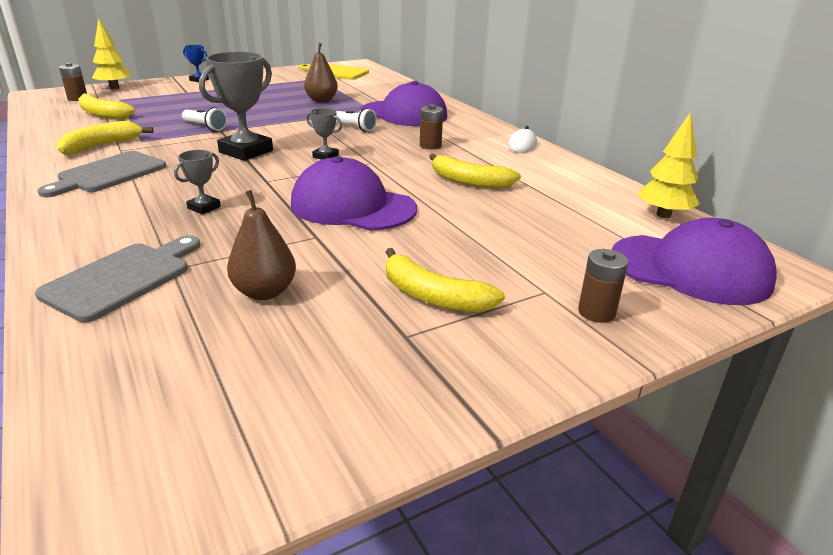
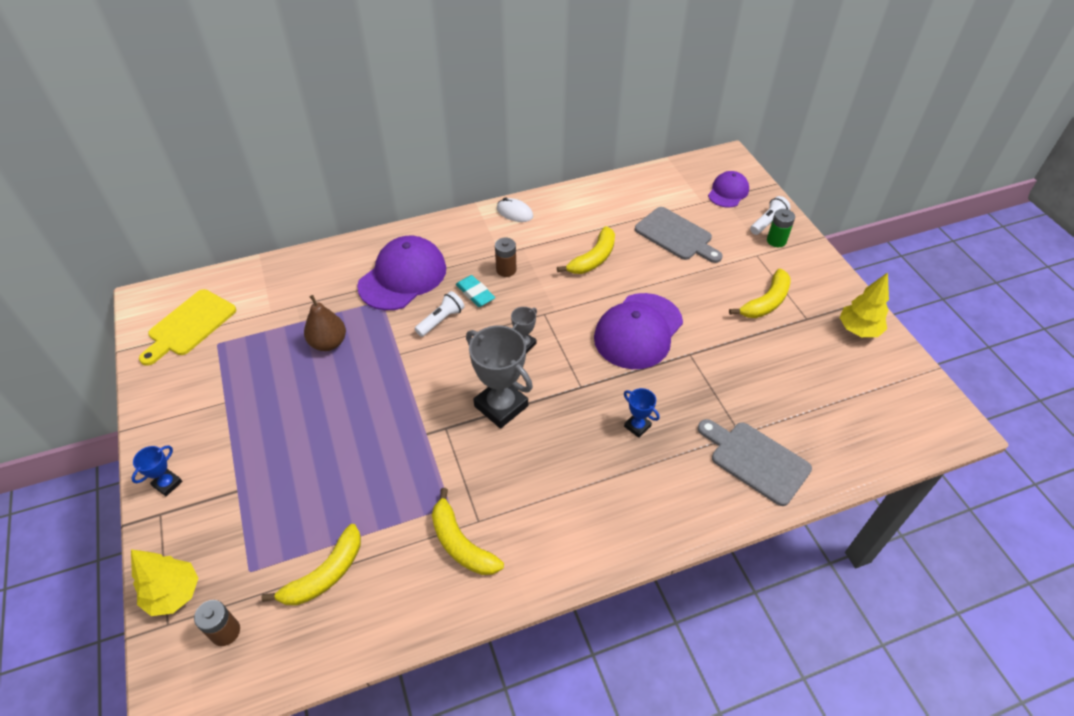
camera: 80 degrees left, 20 degrees up
grey cutting board [38,151,167,197] -> grey cutting board moved to [635,207,722,263]
grey trophy [174,150,221,214] -> blue trophy [624,388,660,438]
white flashlight [182,107,227,131] -> white flashlight moved to [750,196,790,235]
brown pear [227,190,296,300] -> none
brown battery [578,249,629,323] -> green battery [767,209,795,247]
purple cap [611,218,777,305] -> purple cap [708,171,749,208], size x0.57
yellow tree [637,112,700,218] -> yellow tree moved to [839,272,889,337]
none -> turquoise eraser [456,275,495,307]

